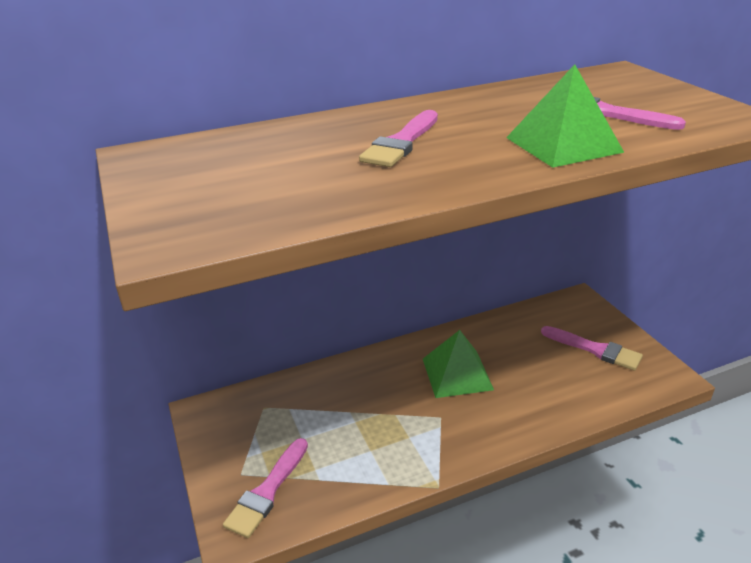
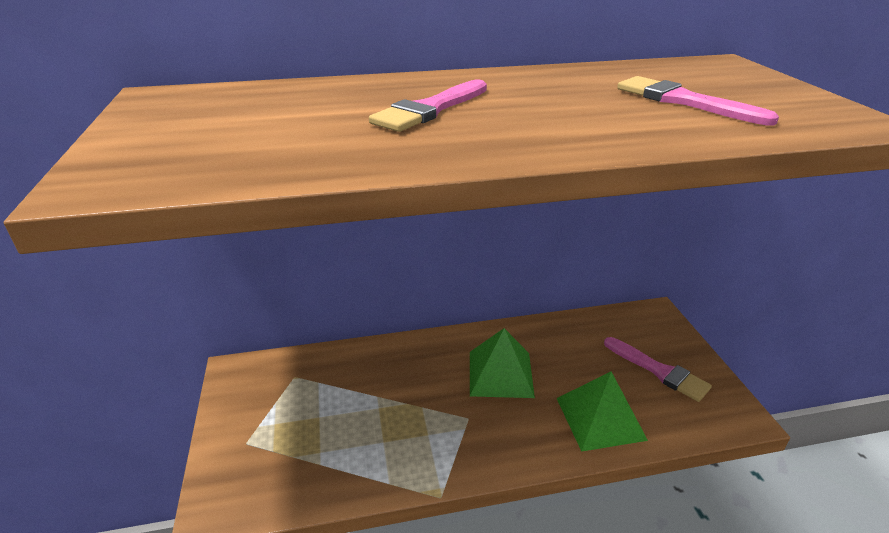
camera: 10 degrees right, 0 degrees up
pink brush [223,438,308,538] -> none
green pyramid [506,64,625,168] -> green pyramid moved to [557,372,648,452]

